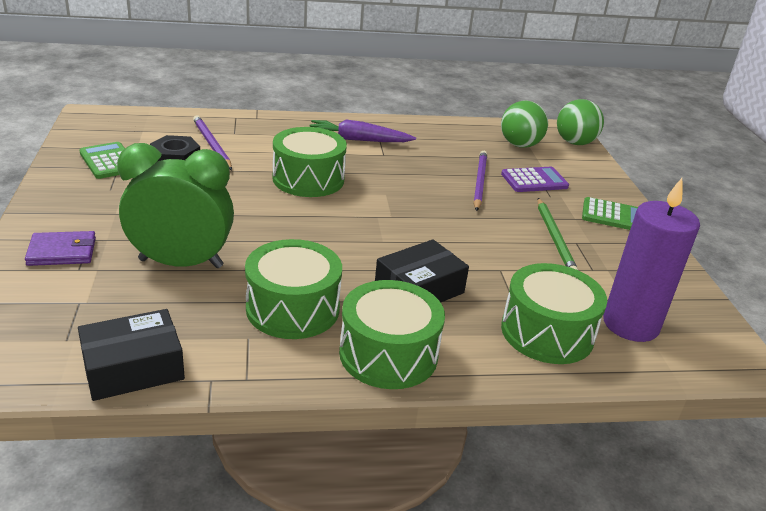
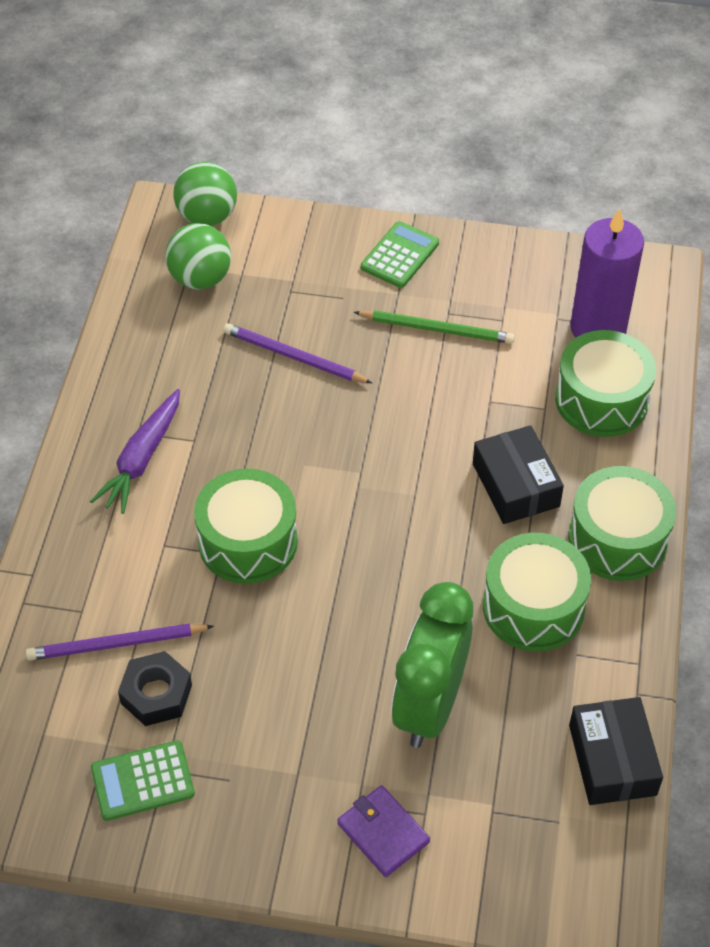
camera: 70 degrees left, 20 degrees up
purple wallet [25,231,96,266] -> purple wallet turned 45 degrees counterclockwise [337,785,430,877]
purple calculator [501,167,569,192] -> none

